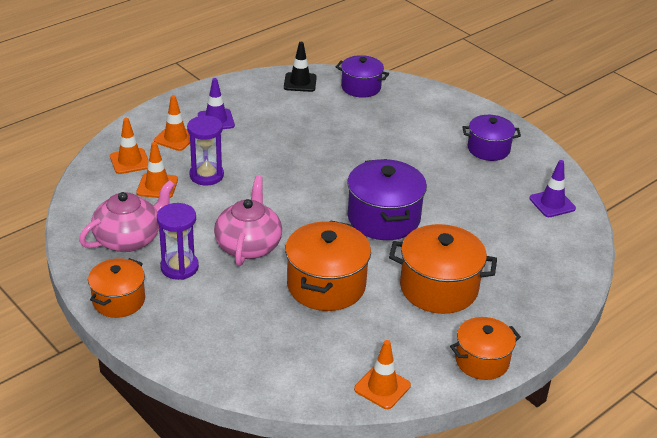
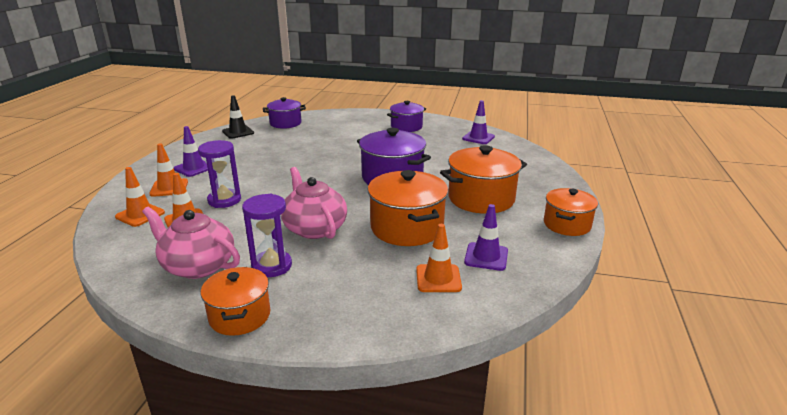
camera: 35 degrees left, 10 degrees down
pink teapot [79,180,175,252] -> pink teapot turned 75 degrees counterclockwise [142,207,240,279]
orange traffic cone [354,340,411,409] -> orange traffic cone moved to [416,224,462,292]
none -> purple traffic cone [464,204,508,271]

